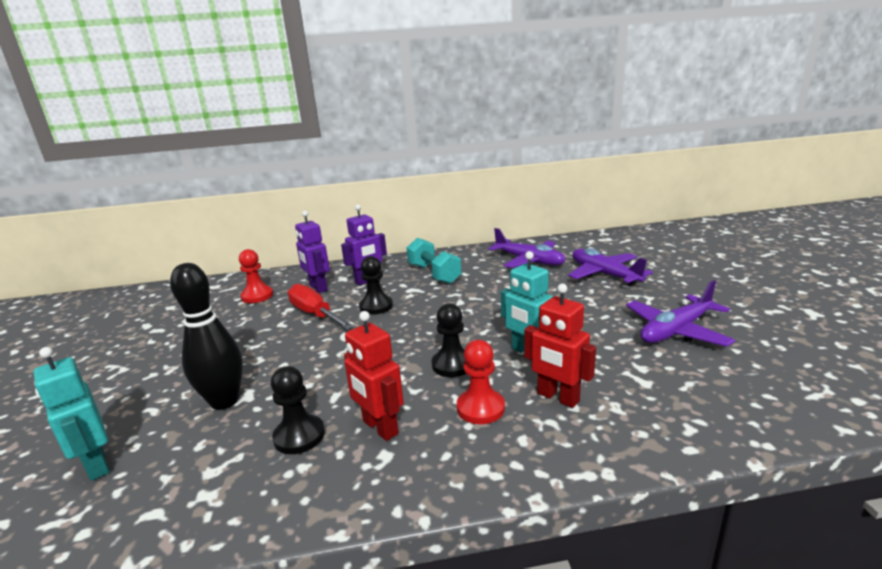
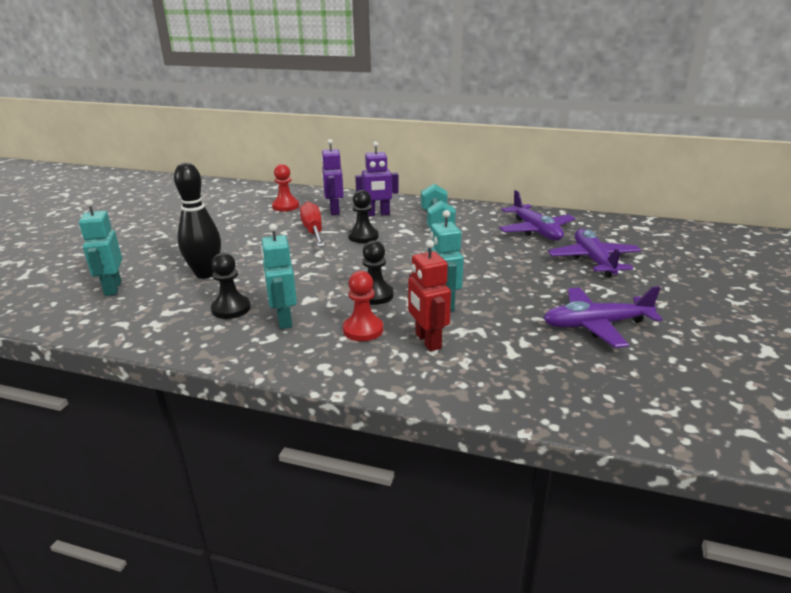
camera: 25 degrees right, 5 degrees up
red robot [344,311,404,441] -> turquoise robot [261,224,297,329]

